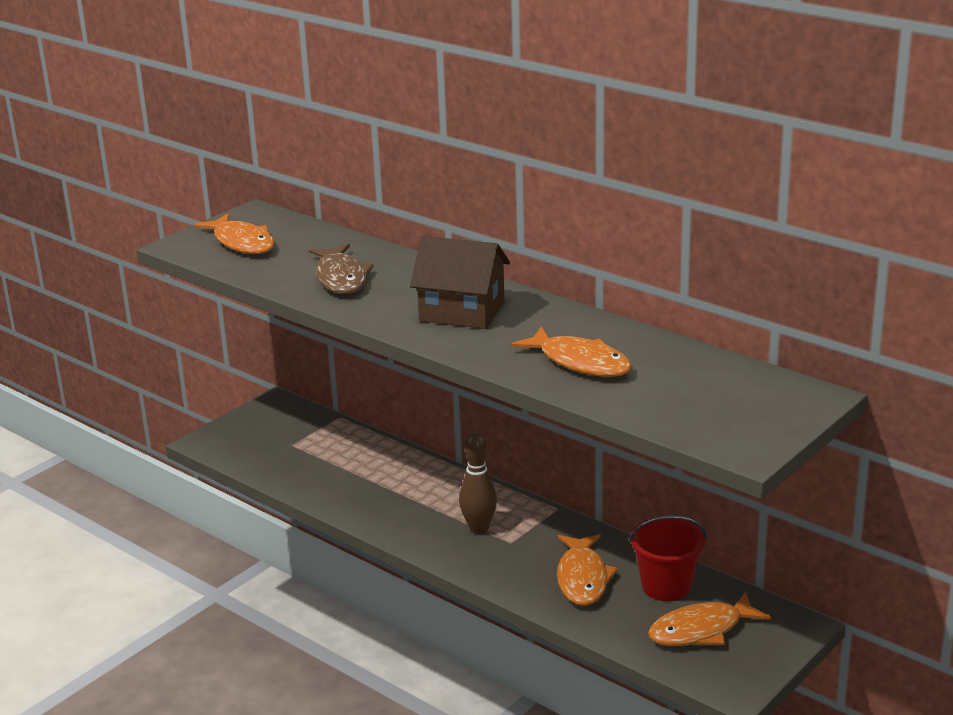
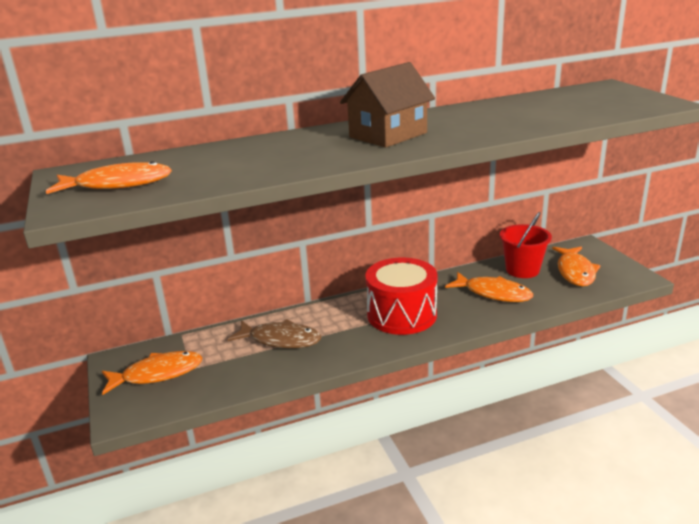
camera: 60 degrees left, 0 degrees up
brown fish [308,244,374,294] -> brown fish moved to [227,319,321,348]
brown bowling pin [459,432,497,534] -> red drum [365,258,438,335]
orange fish [511,327,632,377] -> orange fish moved to [102,351,203,395]

